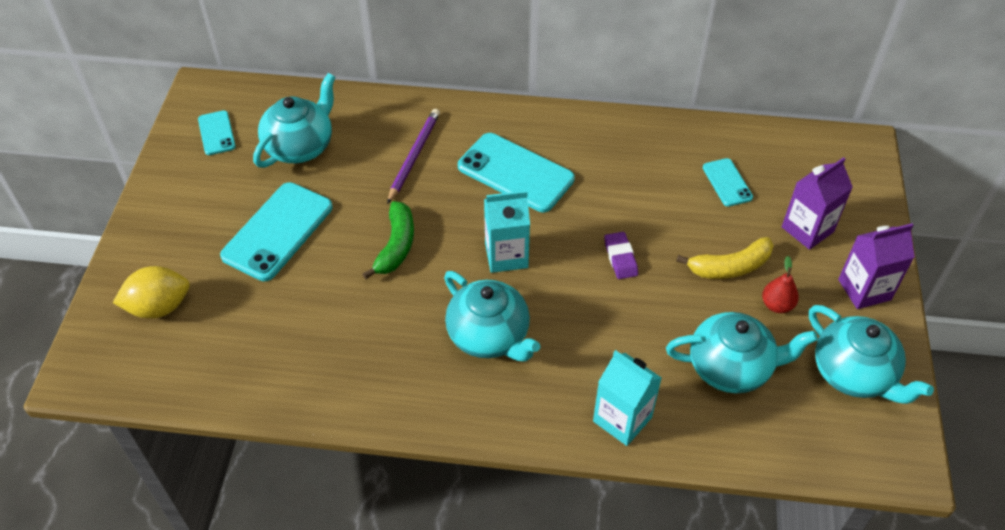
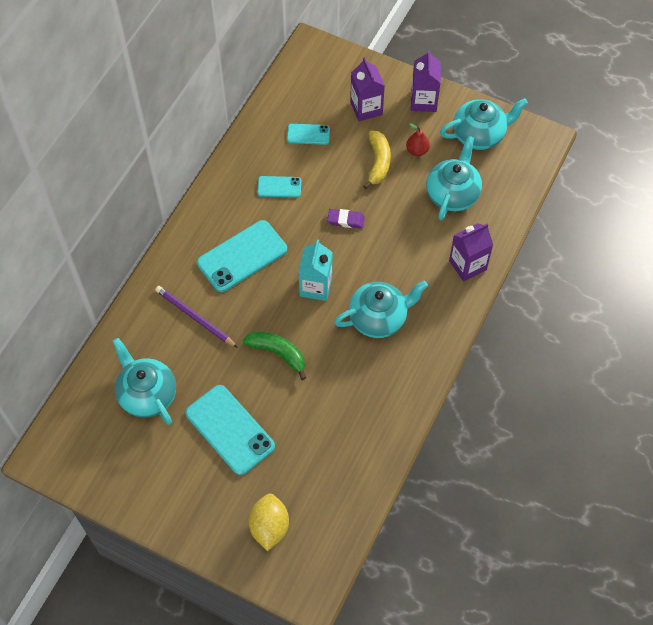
camera: 70 degrees left, 10 degrees up
turquoise phone [198,110,236,155] -> turquoise phone moved to [257,176,301,198]
turquoise carton [593,350,662,446] -> purple carton [449,223,493,281]

